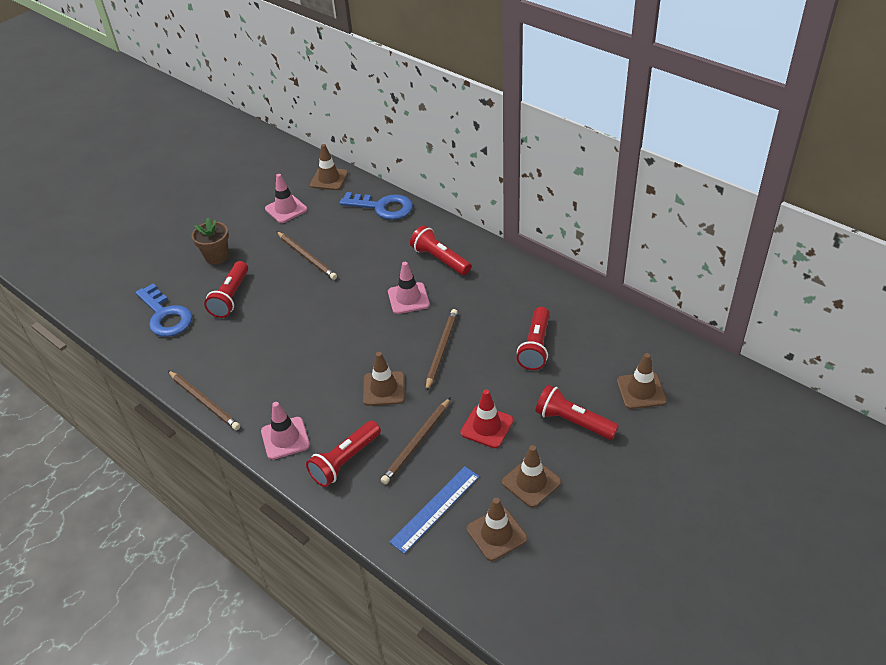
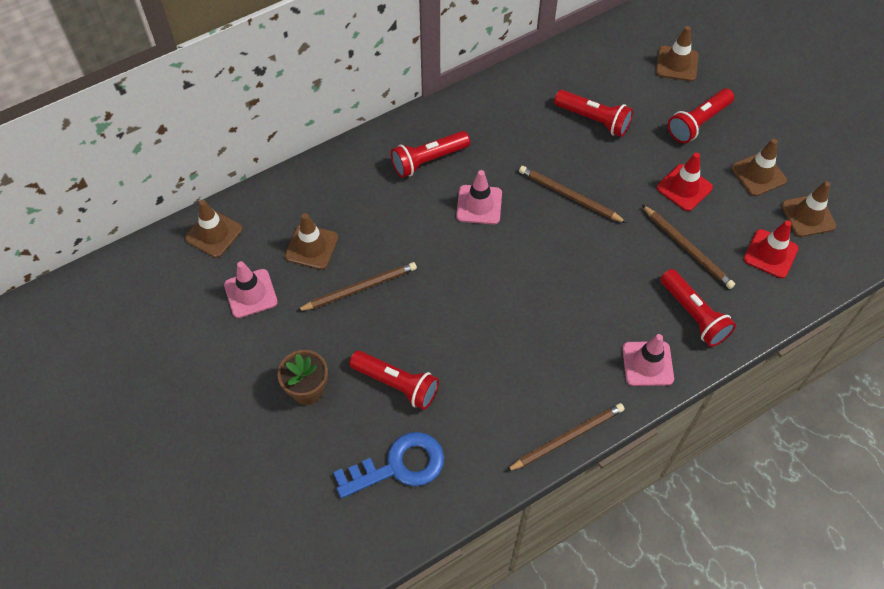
camera: 75 degrees left, 15 degrees up
blue key [340,192,413,220] -> none
brown traffic cone [363,352,405,406] -> brown traffic cone moved to [285,213,338,269]
blue ruler [389,466,479,554] -> red traffic cone [744,220,799,278]

